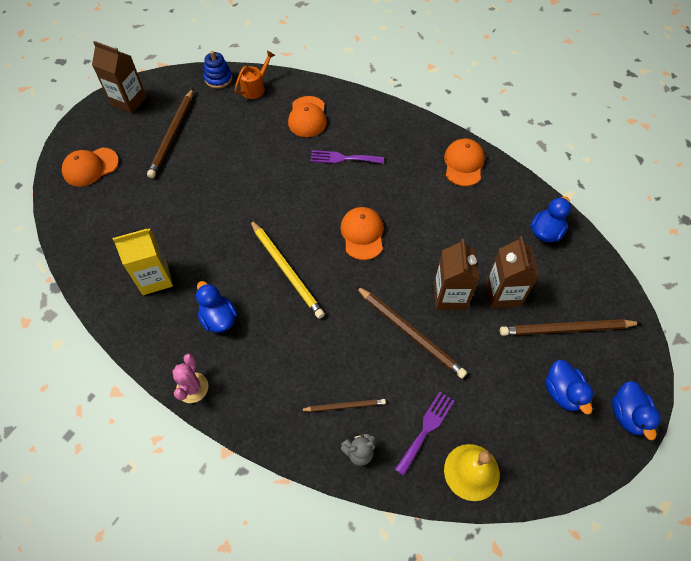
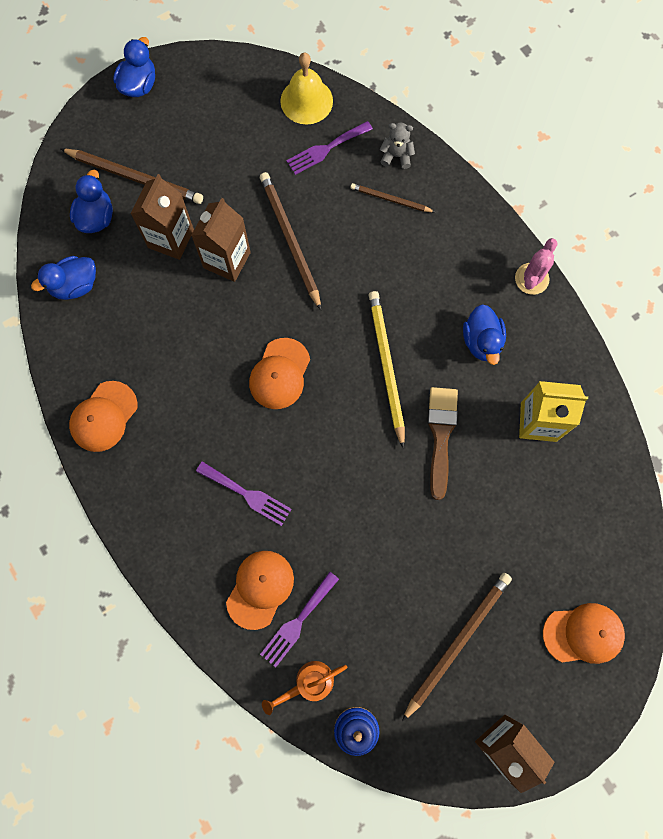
camera: 155 degrees left, 15 degrees up
blue duck [545,360,594,414] -> blue duck moved to [70,170,113,233]
none -> purple fork [260,572,339,668]
none -> brown brush [427,387,458,500]

